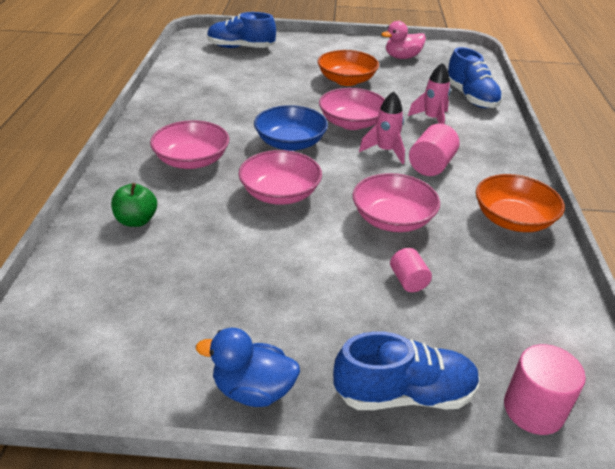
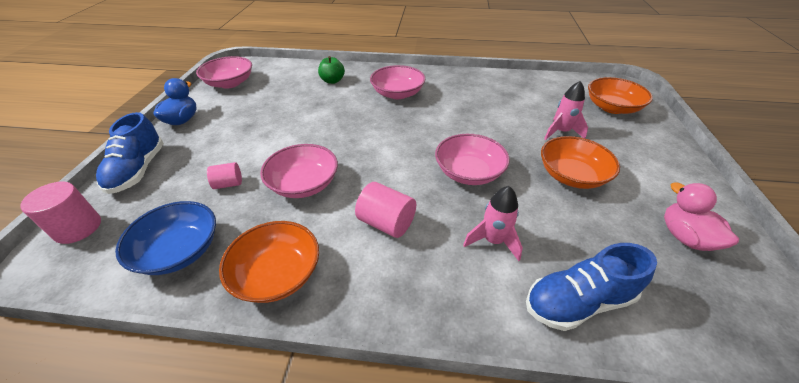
camera: 95 degrees right, 5 degrees up
blue shoe [207,12,276,48] -> orange bowl [588,77,653,114]
pink bowl [238,150,322,205] -> pink bowl moved to [196,56,252,89]
blue bowl [254,105,328,151] -> blue bowl moved to [115,201,216,275]
pink rocket [359,91,405,164] -> pink rocket moved to [544,81,588,140]

